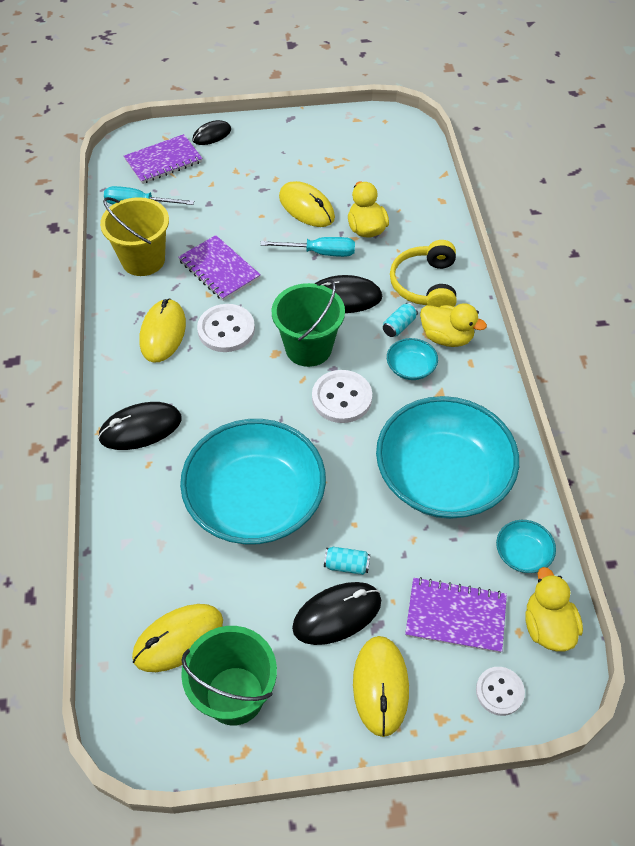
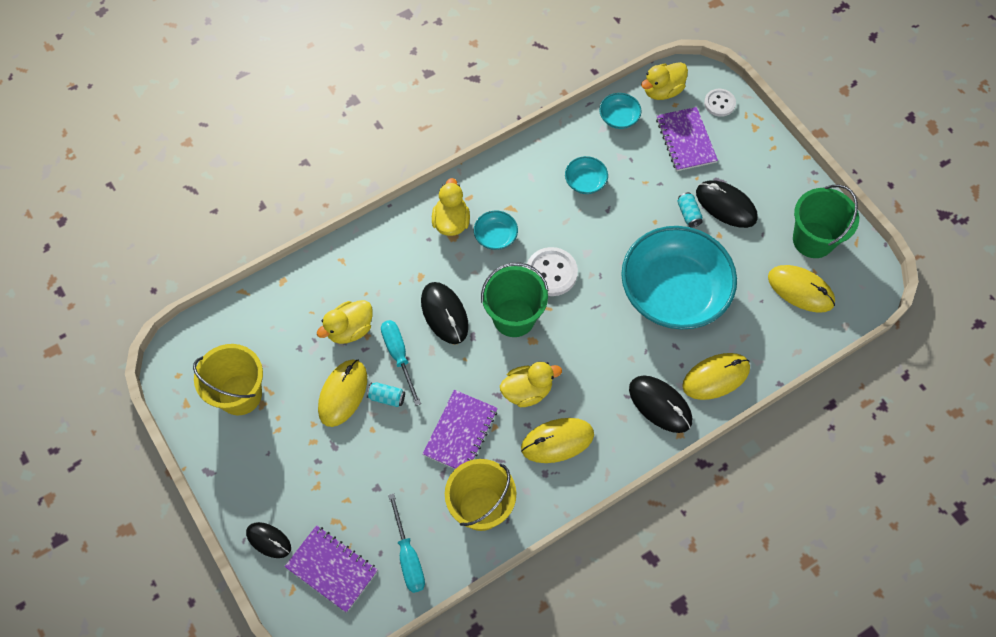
camera: 115 degrees left, 10 degrees up
white button [197,304,255,352] -> yellow duck [500,362,562,407]
yellow mouse [353,636,409,737] -> yellow mouse moved to [682,353,750,400]
turquoise bowl [376,396,519,519] -> turquoise bowl [565,156,608,194], size x0.40
turquoise can [383,303,418,337] -> turquoise can moved to [367,382,405,407]
yellow headphones [390,240,456,307] -> none
none -> yellow bucket [193,344,263,415]

